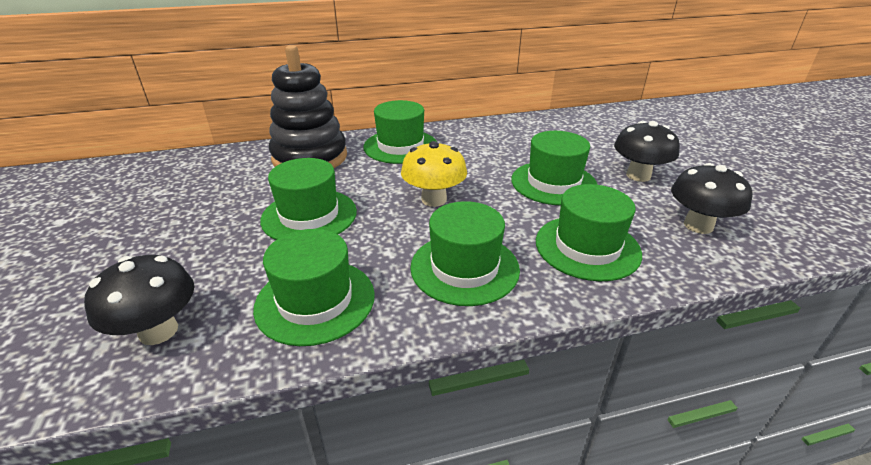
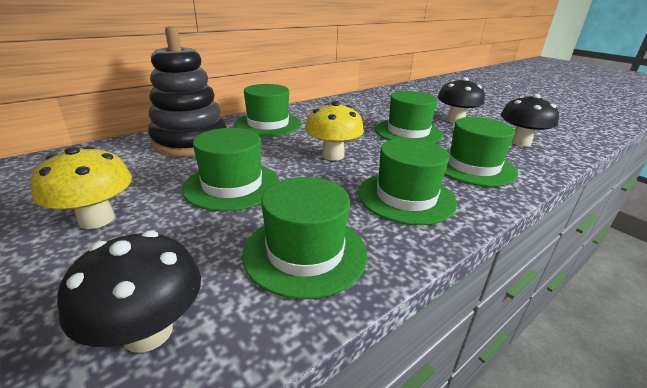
camera: 25 degrees left, 5 degrees down
none -> yellow mushroom [30,146,132,229]

